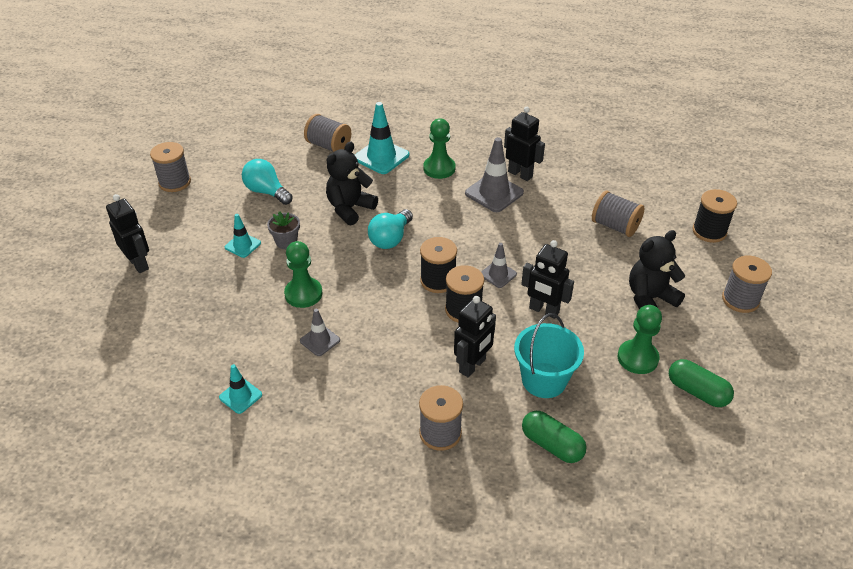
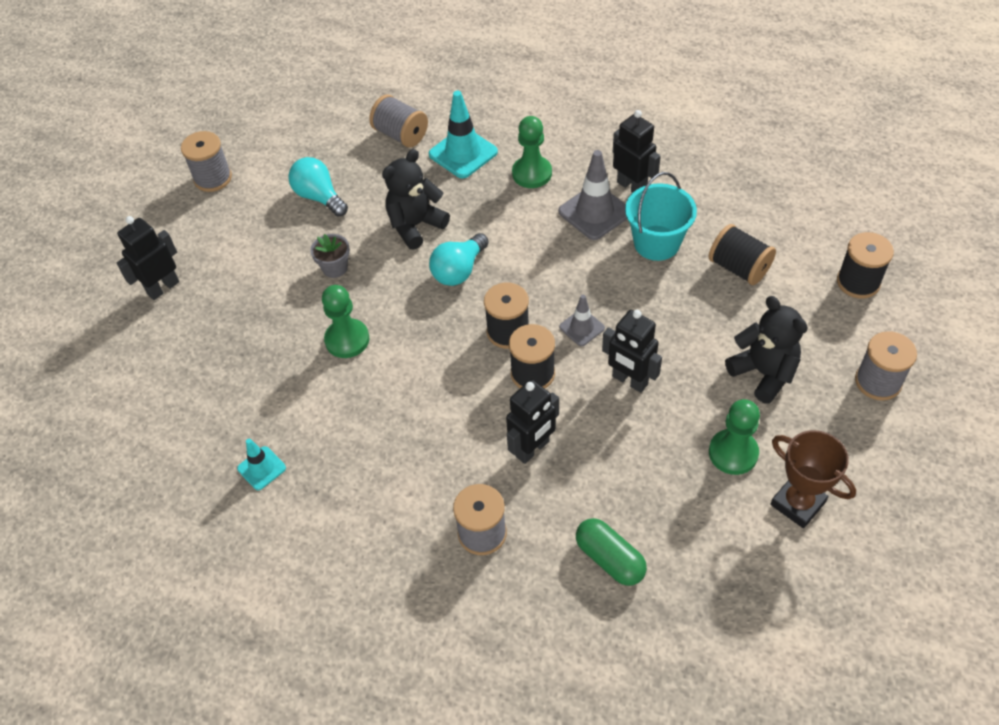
camera: 10 degrees right, 10 degrees up
black robot [106,194,149,273] -> black robot turned 105 degrees counterclockwise [117,216,179,300]
turquoise traffic cone [225,214,261,258] -> none
grey traffic cone [300,309,340,356] -> none
turquoise bucket [514,313,584,398] -> turquoise bucket moved to [625,172,697,261]
grey spool [592,191,645,237] -> black spool [709,224,776,285]
black teddy bear [629,230,685,309] -> black teddy bear turned 75 degrees clockwise [725,296,808,404]
green capsule [669,359,734,407] -> brown trophy [770,430,856,528]

